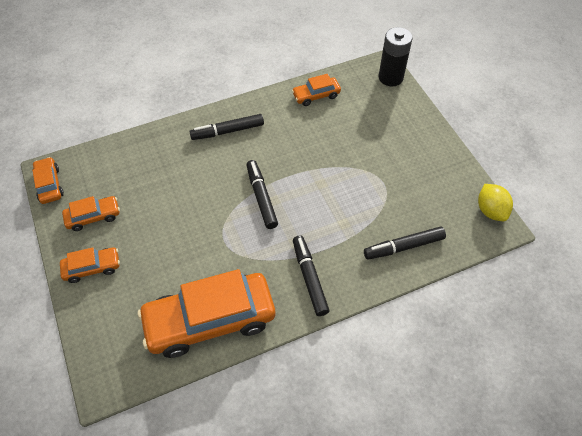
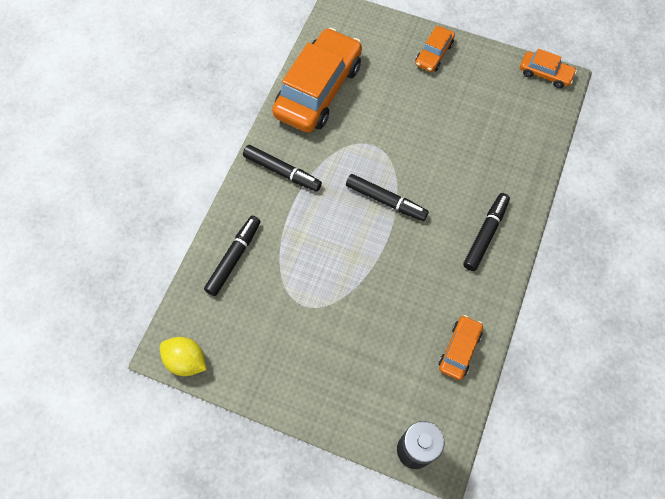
camera: 135 degrees right, 10 degrees up
orange car [62,196,120,231] -> none

